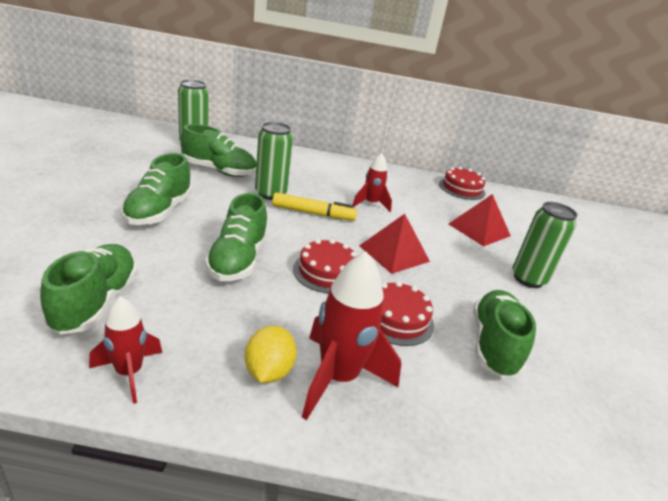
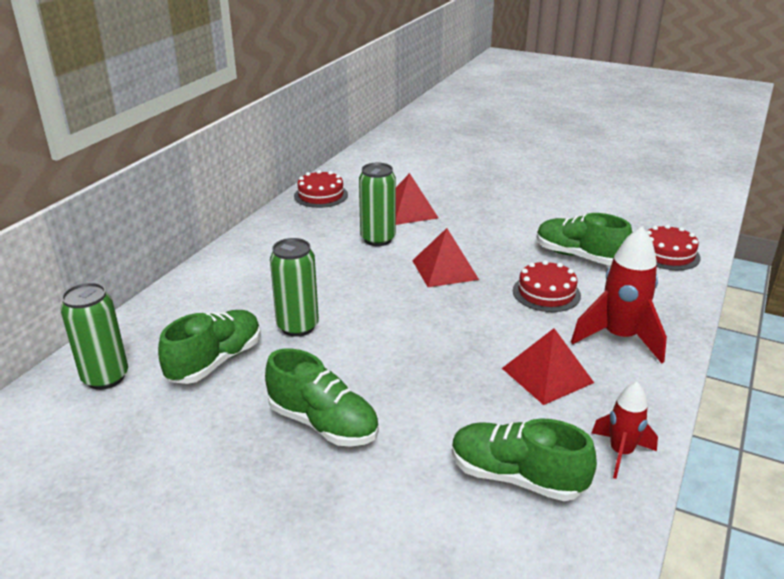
camera: 65 degrees left, 0 degrees up
green shoe [205,193,267,281] -> none
yellow lemon [245,326,297,383] -> none
yellow marker [272,192,357,221] -> none
red cake [293,239,357,293] -> red cake moved to [646,224,701,270]
red rocket [353,153,392,212] -> none
green can [512,202,577,288] -> green can moved to [359,163,396,246]
none -> red pyramid [502,328,594,405]

